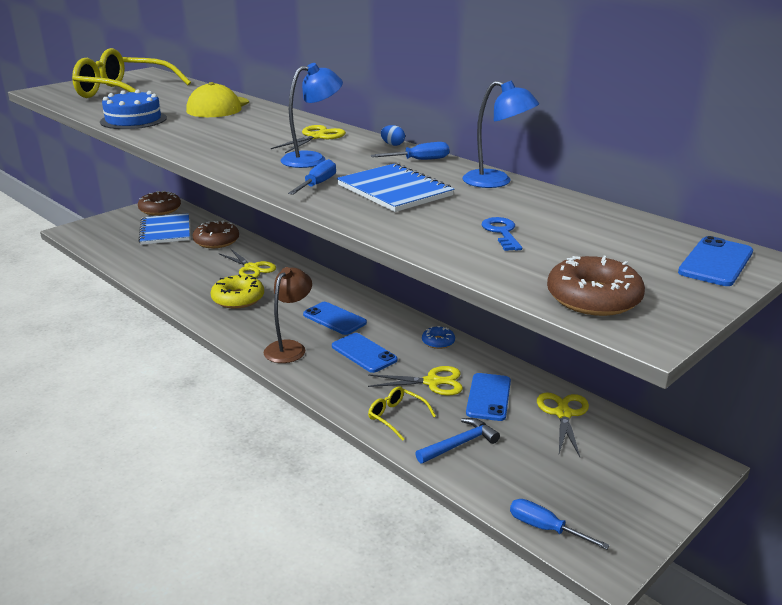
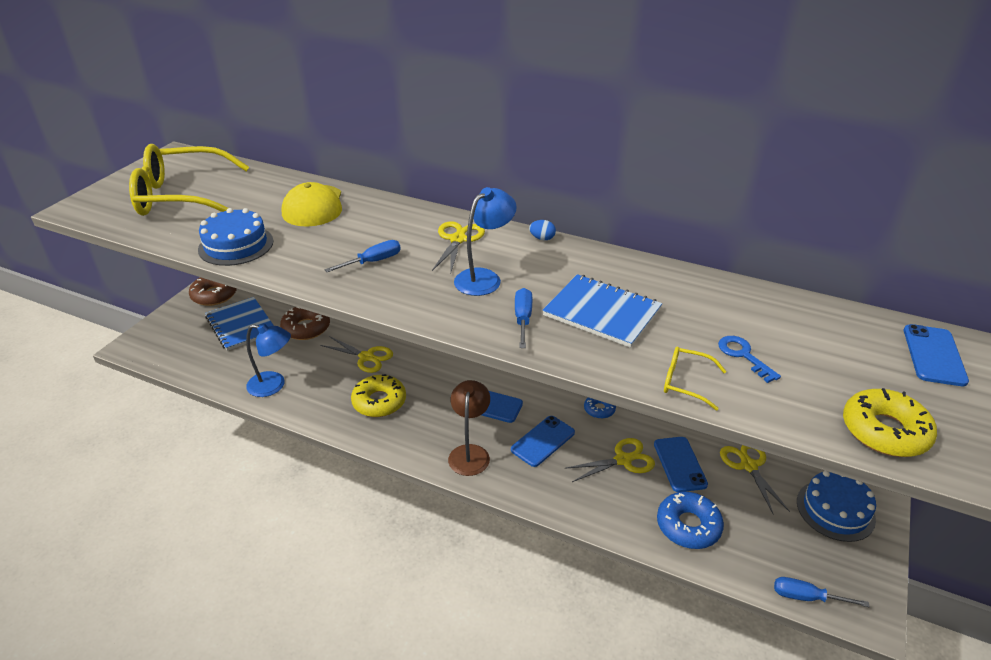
camera: 20 degrees left, 10 degrees up
blue phone [332,333,398,373] -> blue phone turned 75 degrees counterclockwise [511,416,575,467]
yellow glasses [368,386,436,441] -> yellow glasses moved to [664,347,727,410]
blue screwdriver [371,142,449,160] -> blue screwdriver moved to [325,240,401,272]
blue hammer [415,418,500,464] -> blue donut [657,492,724,549]
blue lamp [462,80,539,188] -> blue lamp moved to [246,323,291,397]
brown donut [547,256,645,316] -> yellow donut [843,388,937,457]
none -> blue cake [797,471,876,542]

